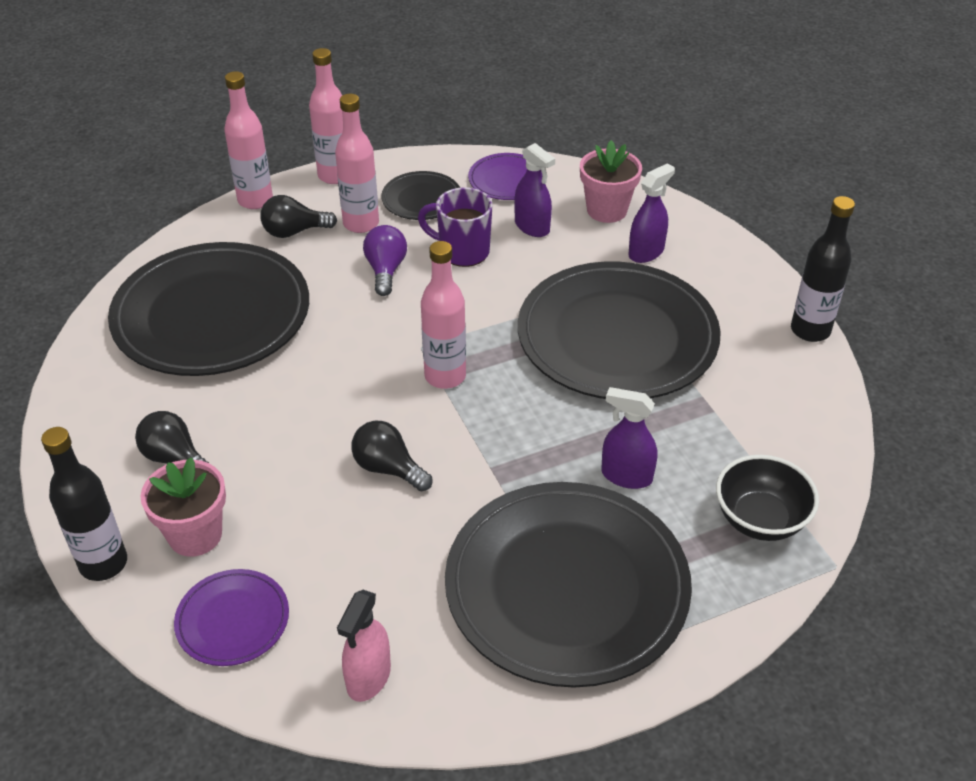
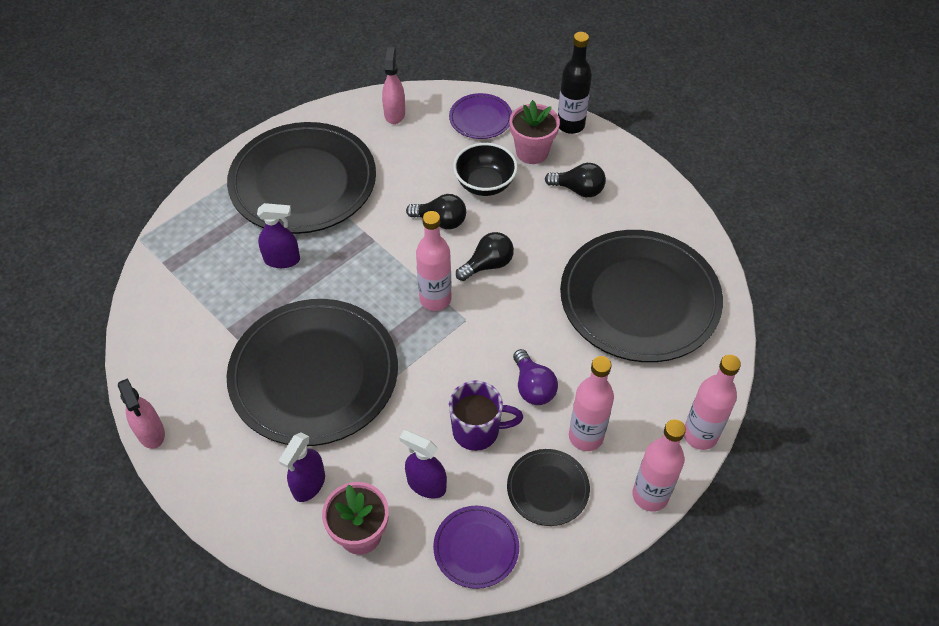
camera: 160 degrees right, 10 degrees up
black light bulb [260,195,337,238] -> black light bulb moved to [456,232,514,281]
black bowl [716,455,819,541] -> black bowl moved to [453,143,518,196]
black bottle [791,196,855,342] -> pink spray bottle [118,378,165,449]

